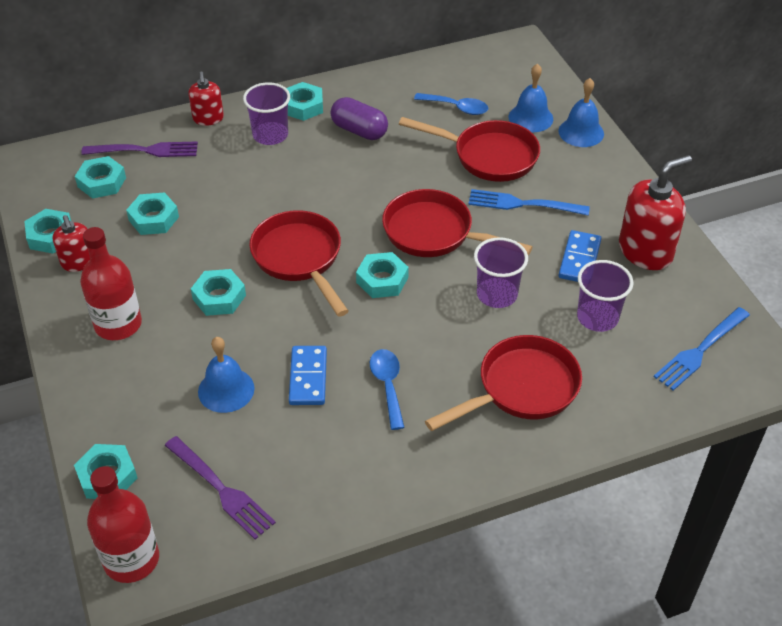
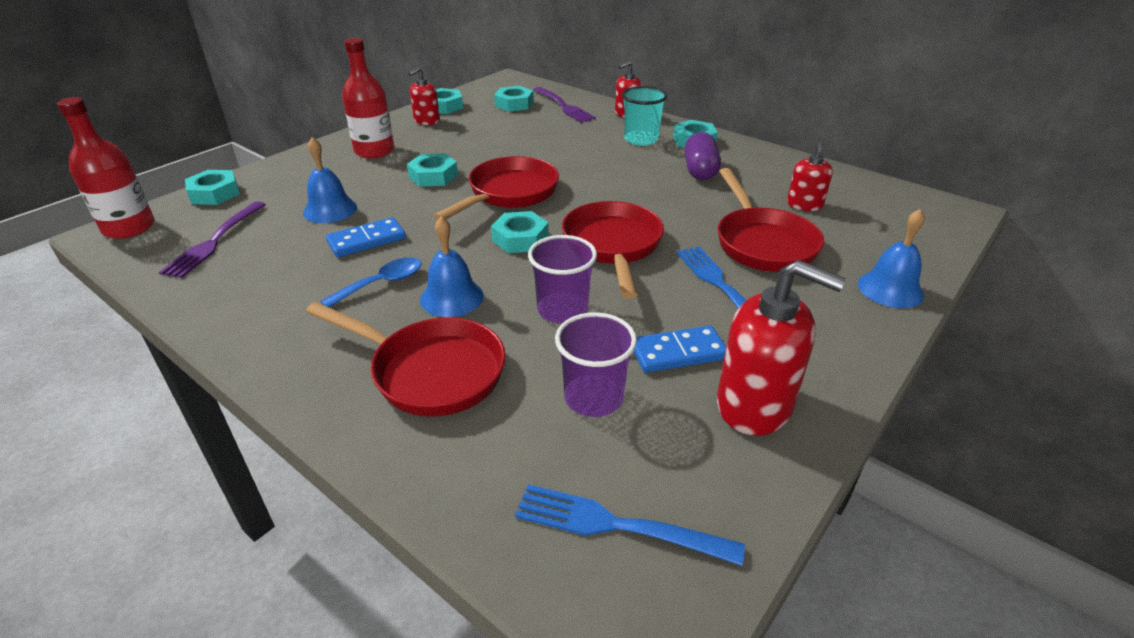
camera: 60 degrees right, 10 degrees down
turquoise nut [126,192,179,235] -> none
purple cup [243,82,290,145] -> turquoise cup [622,86,667,146]
blue spoon [414,93,488,115] -> red soap dispenser [787,142,833,211]
blue bell [509,64,553,132] -> blue bell moved to [420,217,484,317]

